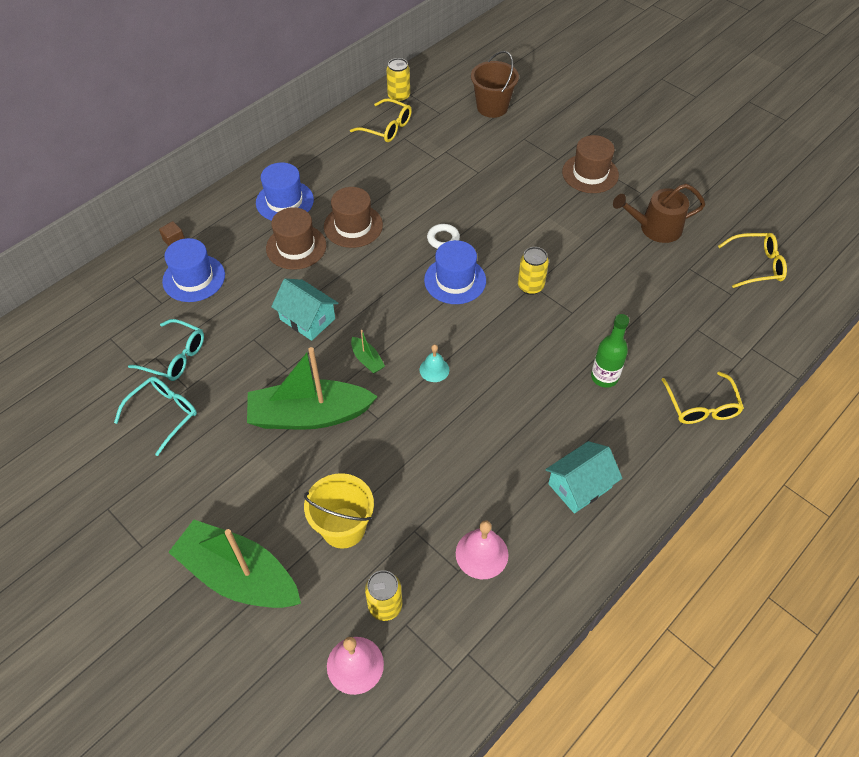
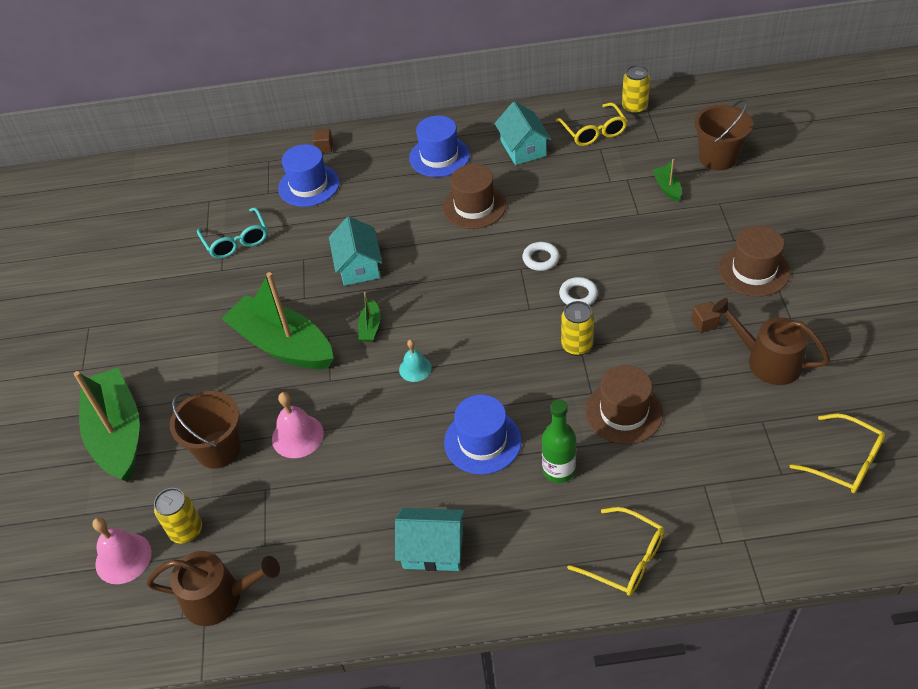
camera: 45 degrees right, 5 degrees down
turquoise glasses [114,376,197,456] -> none
brown hat [266,207,326,270] -> brown hat moved to [585,365,663,444]
yellow bucket [304,473,374,549] -> brown bucket [170,391,241,469]
blue hat [424,240,486,304] -> blue hat moved to [444,394,522,474]
pink bell [456,520,509,579] -> pink bell moved to [272,392,324,458]
yellow glasses [661,371,744,424] -> yellow glasses turned 90 degrees counterclockwise [567,507,664,596]
none -> brown watering can [146,551,280,626]
none -> turquoise house [494,101,552,165]
none -> white ring [559,277,598,305]
none -> green boat [652,159,682,202]
none -> brown cube [691,301,720,333]

